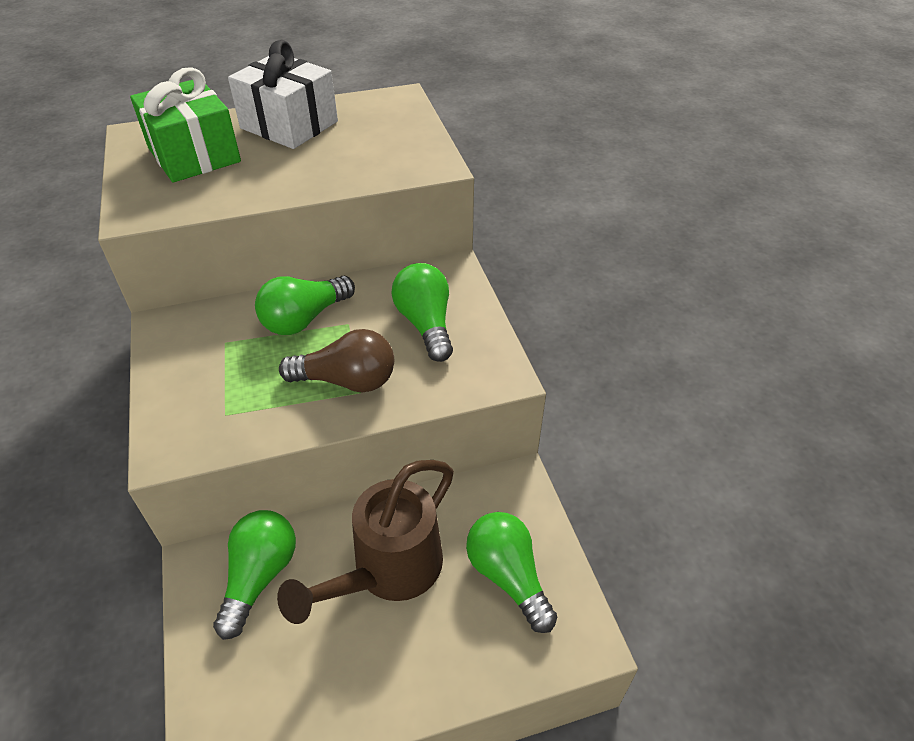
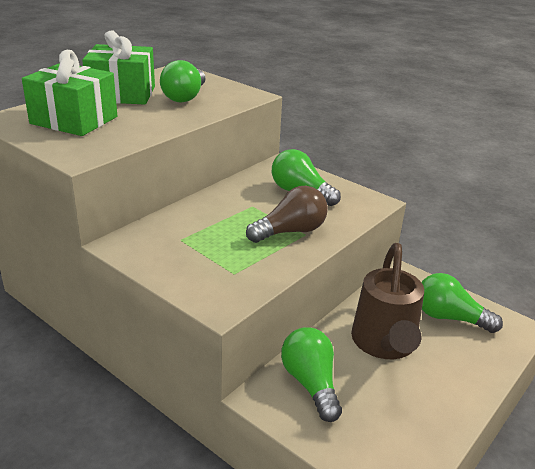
camera: 35 degrees left, 15 degrees down
white gift [228,40,338,149] -> green gift [82,30,155,104]
green light bulb [255,276,355,335] -> green light bulb moved to [160,60,206,102]

